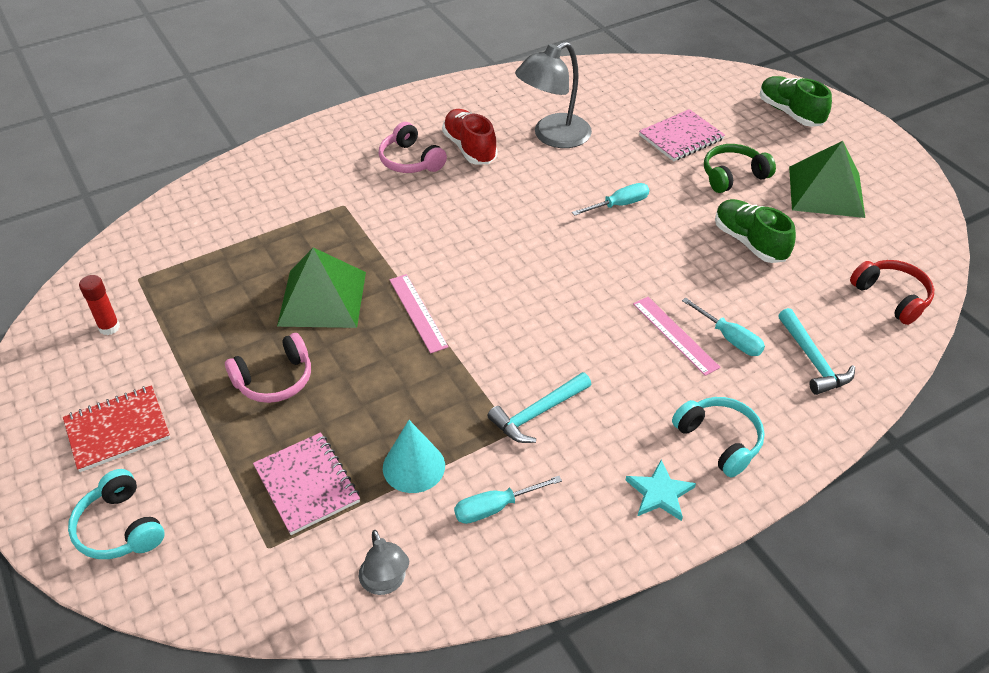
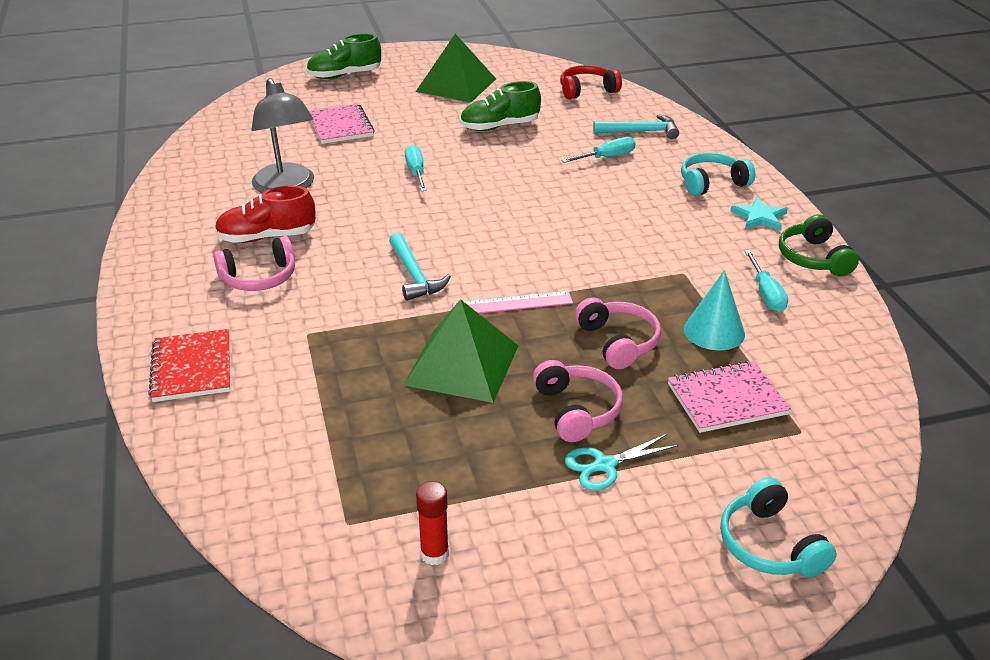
camera: 75 degrees left, 10 degrees down
red notebook [63,385,170,472] -> red notebook moved to [148,329,230,402]
turquoise headphones [68,469,165,559] -> turquoise headphones turned 90 degrees clockwise [720,477,837,577]
grey lamp [359,530,409,595] -> none
turquoise hammer [487,372,592,443] -> turquoise hammer moved to [389,233,451,301]
pink ruler [633,297,721,376] -> none
green headphones [704,144,776,193] -> green headphones moved to [779,214,859,276]
none -> turquoise scissors [565,434,678,491]
none -> pink headphones [575,297,661,369]

